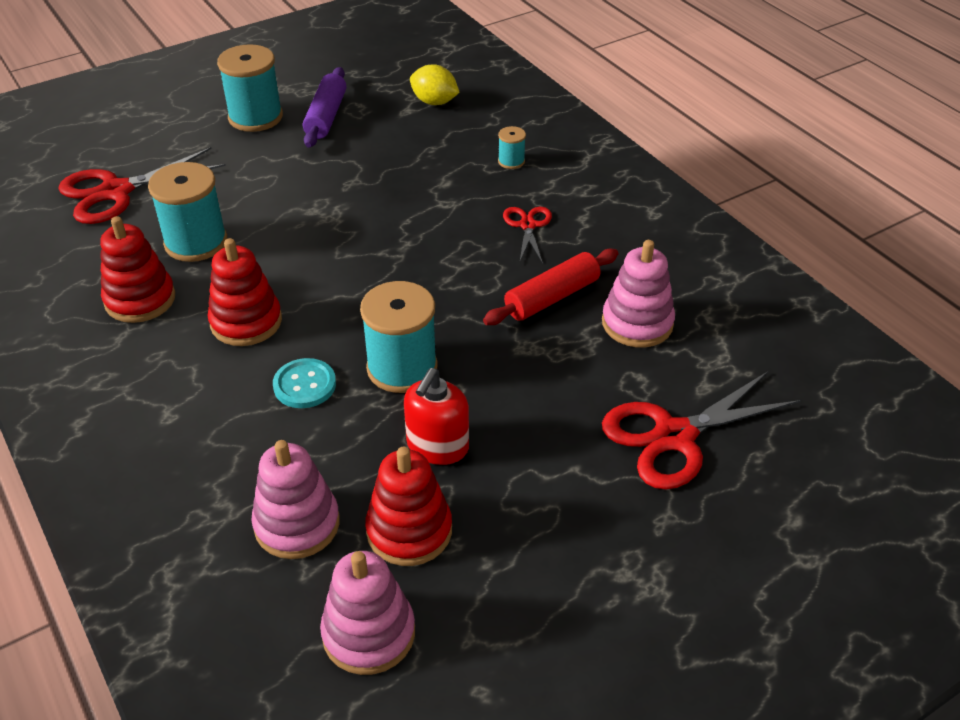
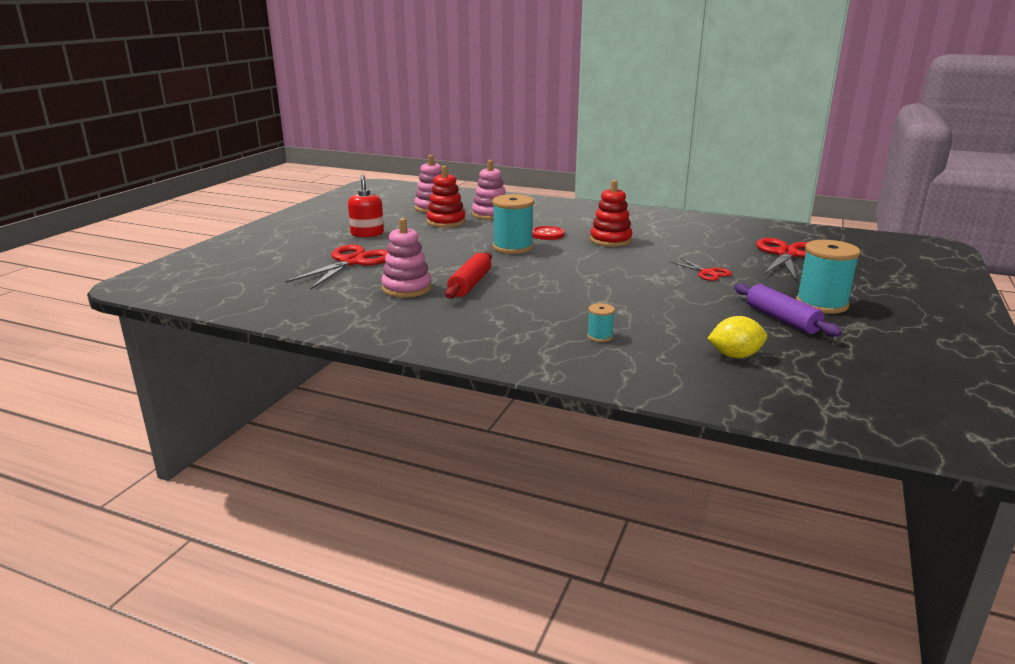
camera: 145 degrees right, 20 degrees down
red stacking toy [100,216,175,323] -> none
turquoise spool [148,162,227,262] -> none
turquoise button [273,358,336,408] -> red button [532,226,565,240]
red soap dispenser [404,368,469,465] -> red soap dispenser moved to [348,174,384,237]
red scissors [503,207,552,263] -> red scissors moved to [671,258,732,281]

